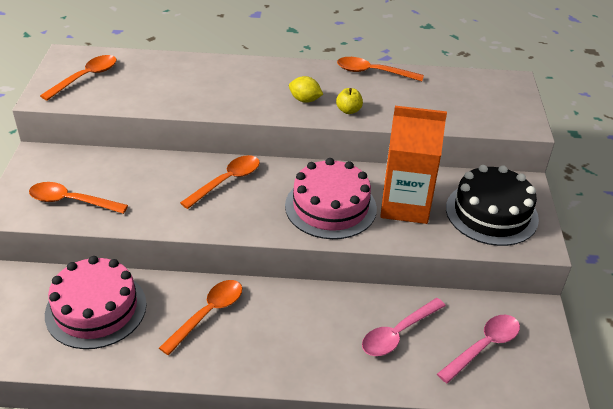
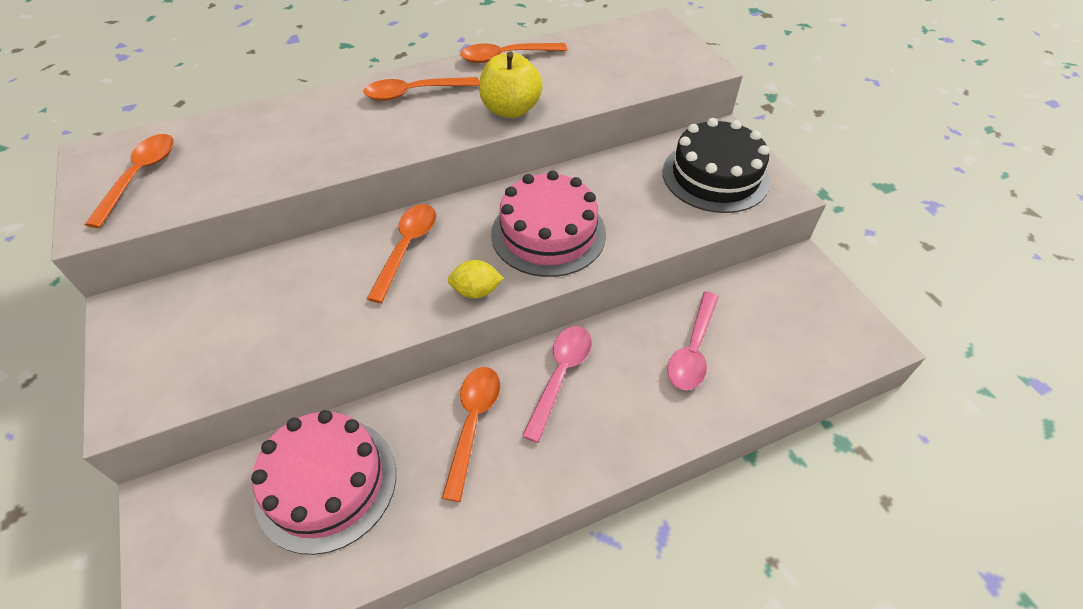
camera: 25 degrees left, 10 degrees up
orange spoon [29,182,128,214] -> orange spoon moved to [363,77,480,101]
yellow lemon [289,76,323,103] -> yellow lemon moved to [448,260,504,299]
yellow apple [336,88,363,114] -> yellow apple [479,51,543,118], size x1.84
orange carton [380,106,447,224] -> none
pink spoon [437,315,520,384] -> pink spoon moved to [522,326,592,443]

